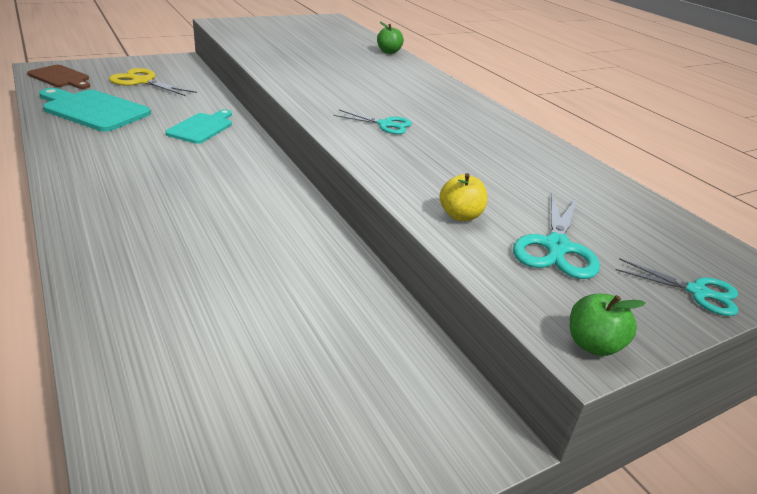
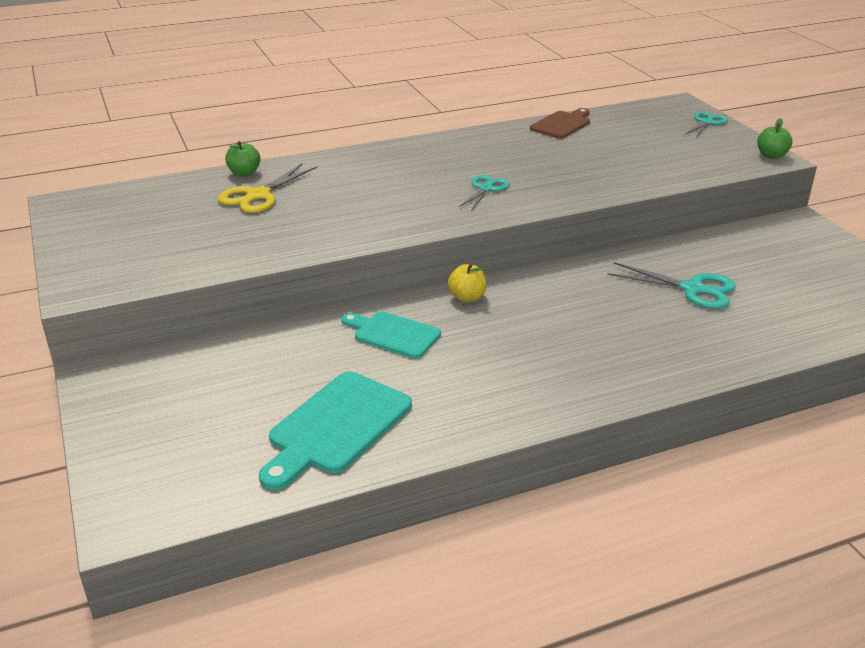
camera: 80 degrees left, 0 degrees up
brown cutting board [27,65,90,89] -> brown cutting board moved to [530,108,590,139]
yellow scissors [109,68,197,96] -> yellow scissors moved to [218,164,317,213]
yellow apple [440,173,487,221] -> yellow apple moved to [448,263,487,302]
turquoise scissors [513,194,600,279] -> turquoise scissors moved to [607,262,736,309]

